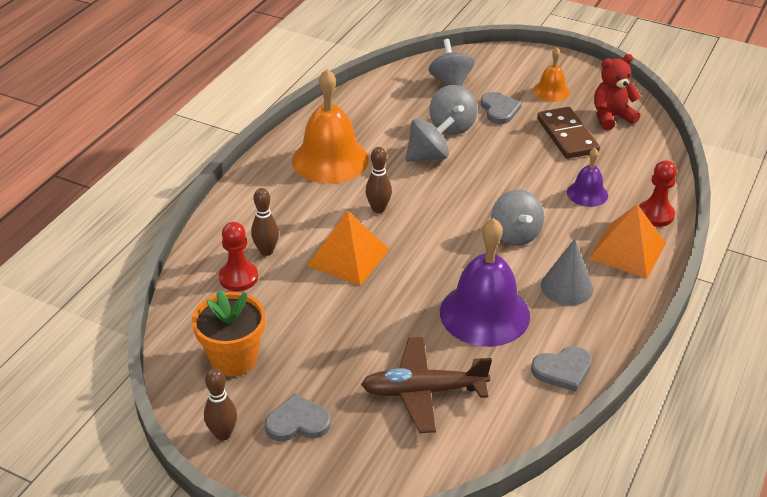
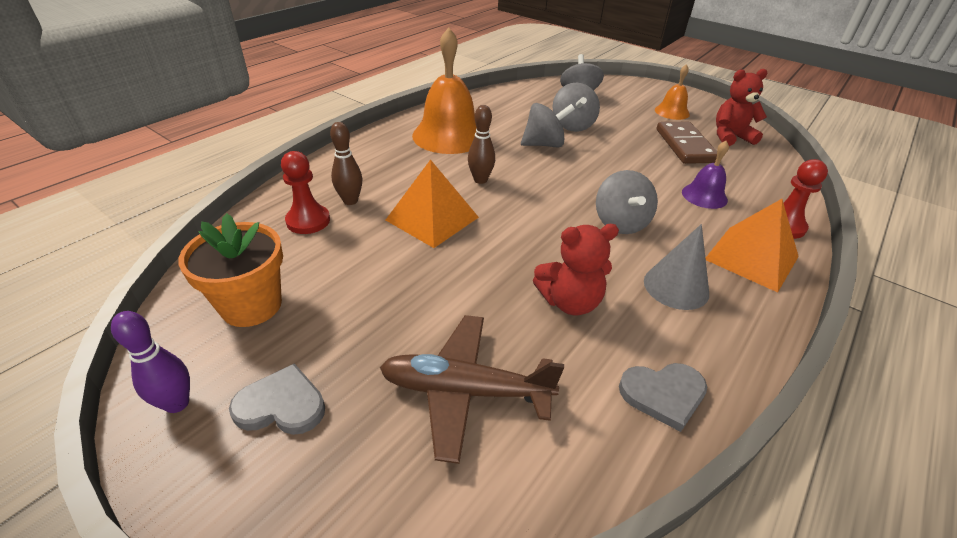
camera: 10 degrees right, 0 degrees up
brown bowling pin [204,368,237,440] -> purple bowling pin [111,311,190,413]
purple bell [440,218,530,347] -> red teddy bear [533,224,619,315]
grey heart [481,92,522,124] -> none

